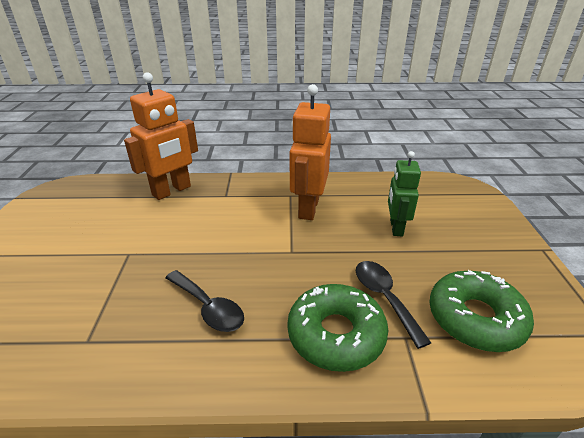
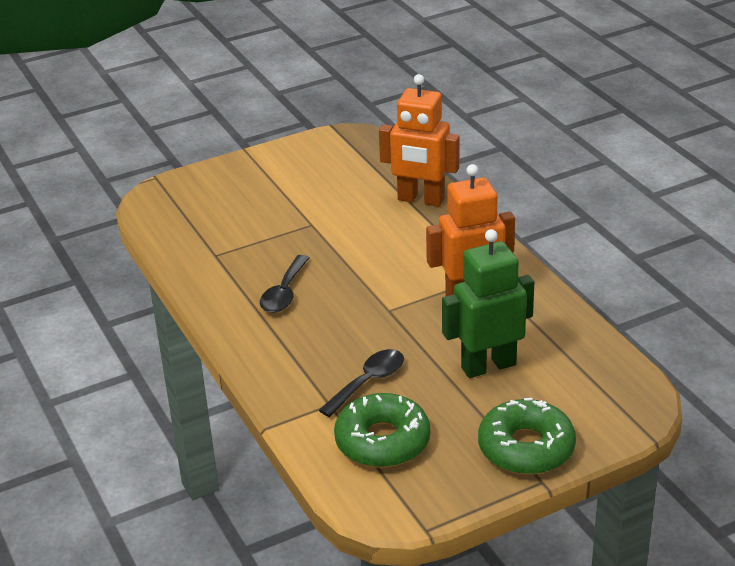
camera: 65 degrees right, 0 degrees up
green donut [287,284,388,372] -> green donut moved to [478,398,576,475]
green robot [388,151,421,236] -> green robot [442,229,534,378], size x1.56

